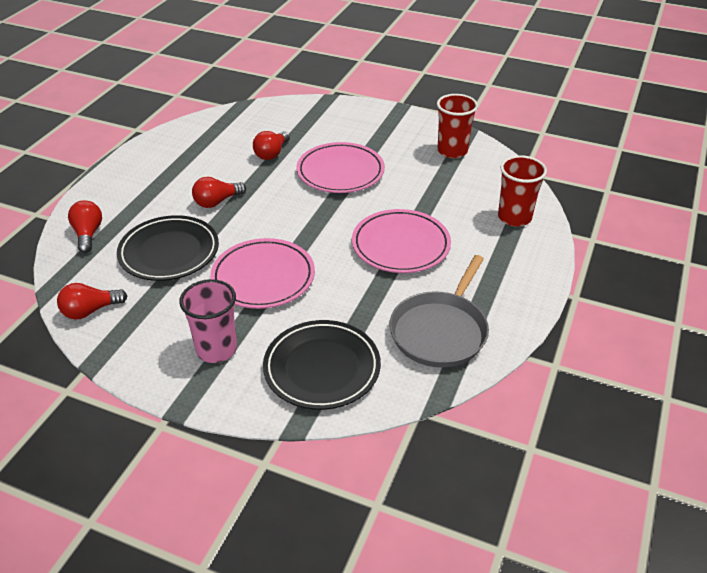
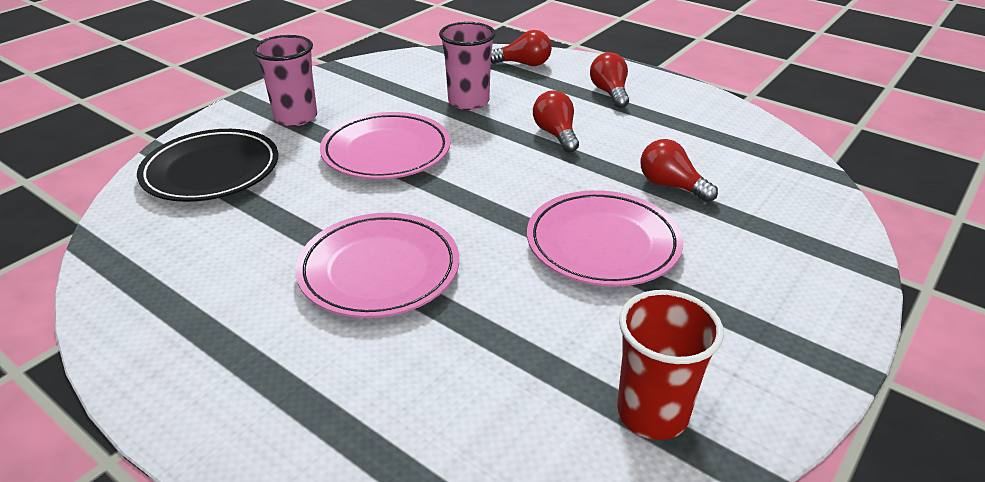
camera: 105 degrees right, 5 degrees down
red light bulb [57,283,127,320] -> red light bulb moved to [590,52,629,108]
black plate [117,215,219,281] -> pink cup [439,22,496,110]
grey pan [389,255,489,367] -> none
red cup [498,155,547,227] -> none

